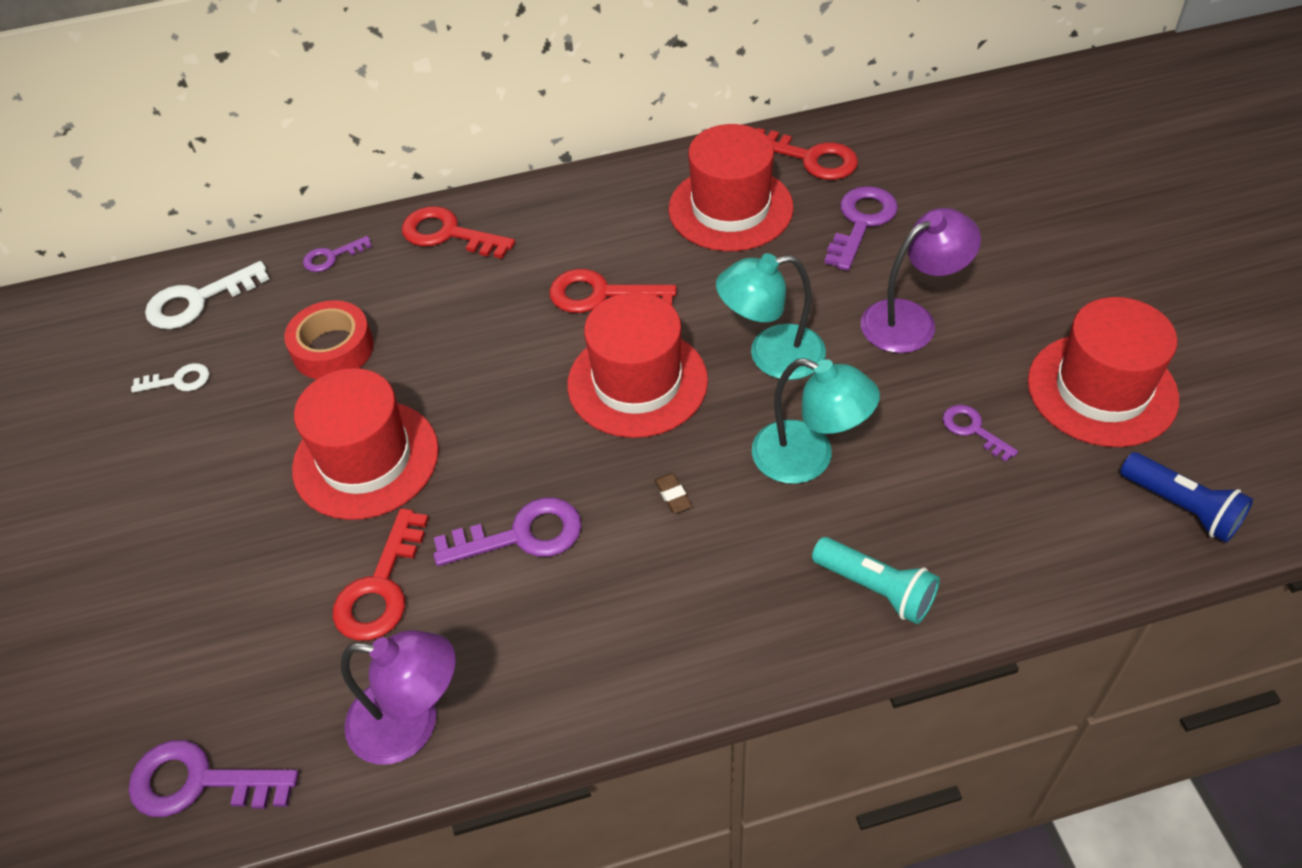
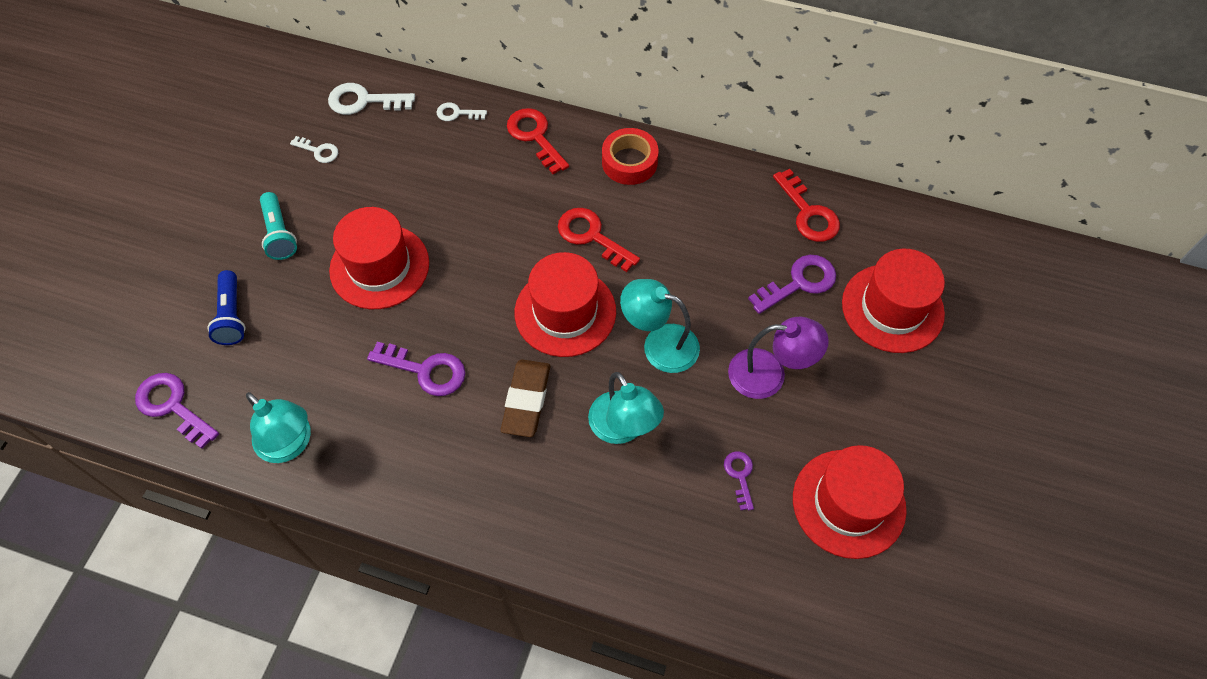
camera: 30 degrees right, 10 degrees up
red tape [284,300,374,379] -> red tape moved to [602,128,659,185]
purple key [303,236,372,272] -> white key [436,102,487,121]
red key [333,508,429,641] -> none
purple lamp [341,630,456,765] -> turquoise lamp [246,392,311,463]
brown eraser [654,473,692,513] -> brown eraser [501,359,550,437], size x2.41
red hat [668,124,794,251] -> red hat moved to [842,249,945,353]
turquoise flashlight [812,537,940,624] -> turquoise flashlight moved to [260,192,297,260]
blue flashlight [1120,452,1253,543] -> blue flashlight moved to [207,270,246,345]

